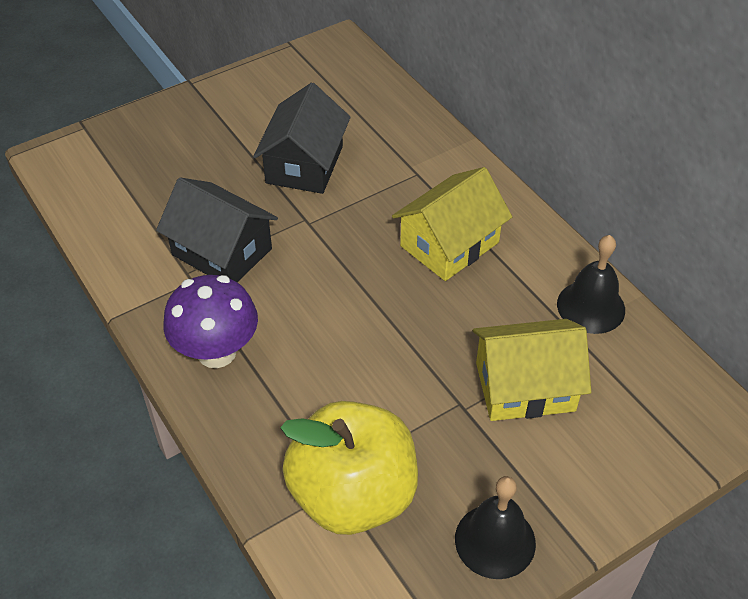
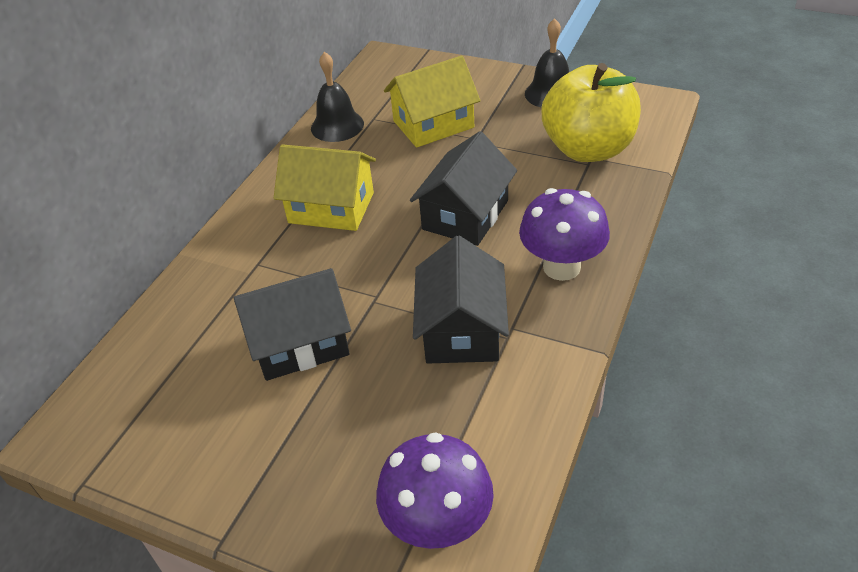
camera: 120 degrees left, 5 degrees down
yellow house [473,319,591,421] -> yellow house turned 75 degrees counterclockwise [384,56,481,148]
none -> purple mushroom [376,432,494,549]
none -> black house [410,131,517,246]

